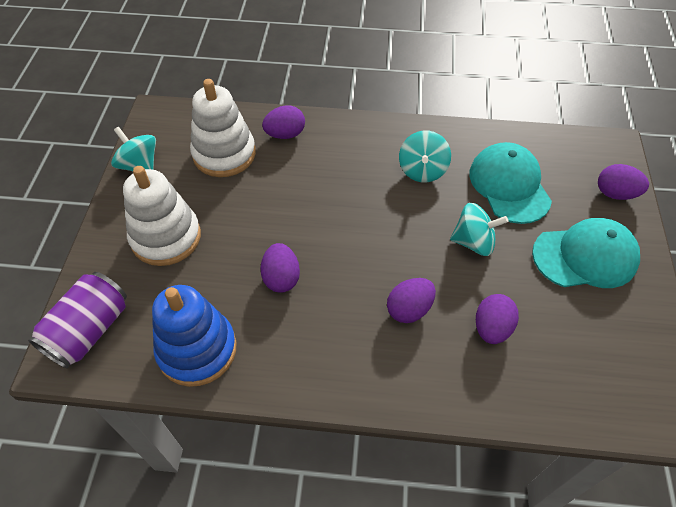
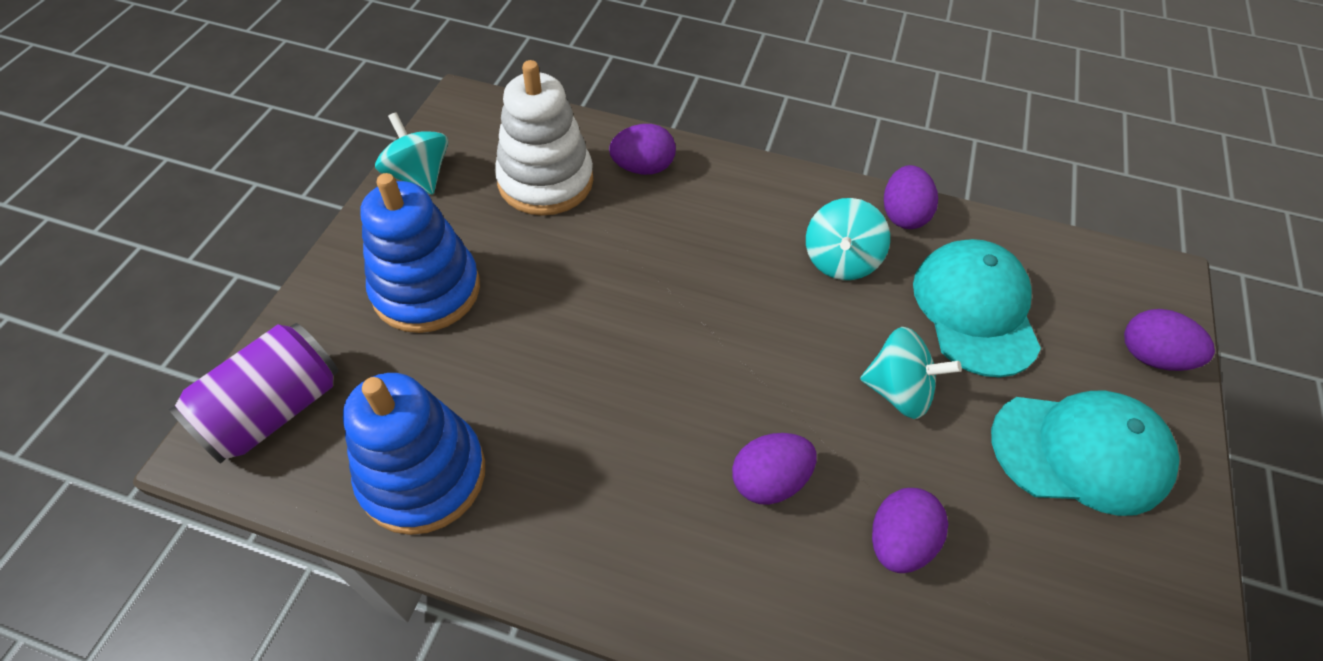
camera: 10 degrees right, 0 degrees up
white stacking toy [123,166,201,266] -> blue stacking toy [360,173,480,333]
purple egg [260,243,300,293] -> purple egg moved to [884,165,938,229]

